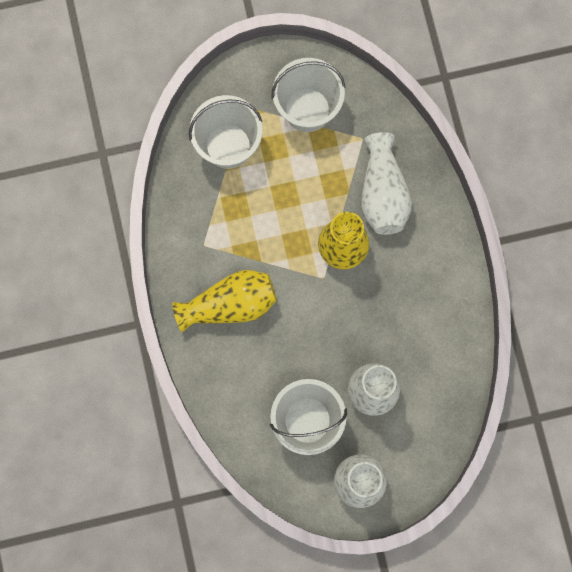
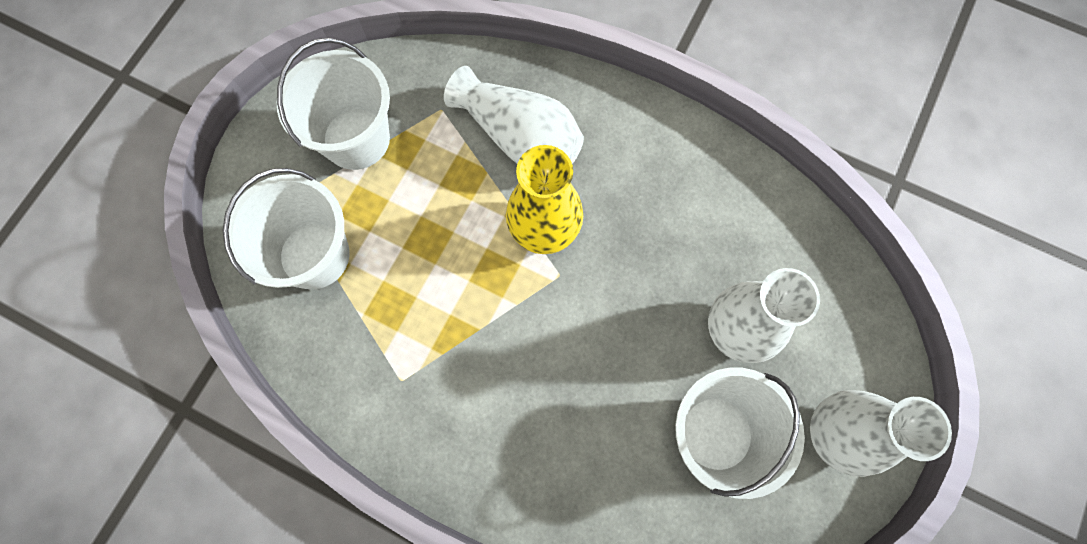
camera: 50 degrees left, 5 degrees down
yellow vase [172,270,277,332] -> none

